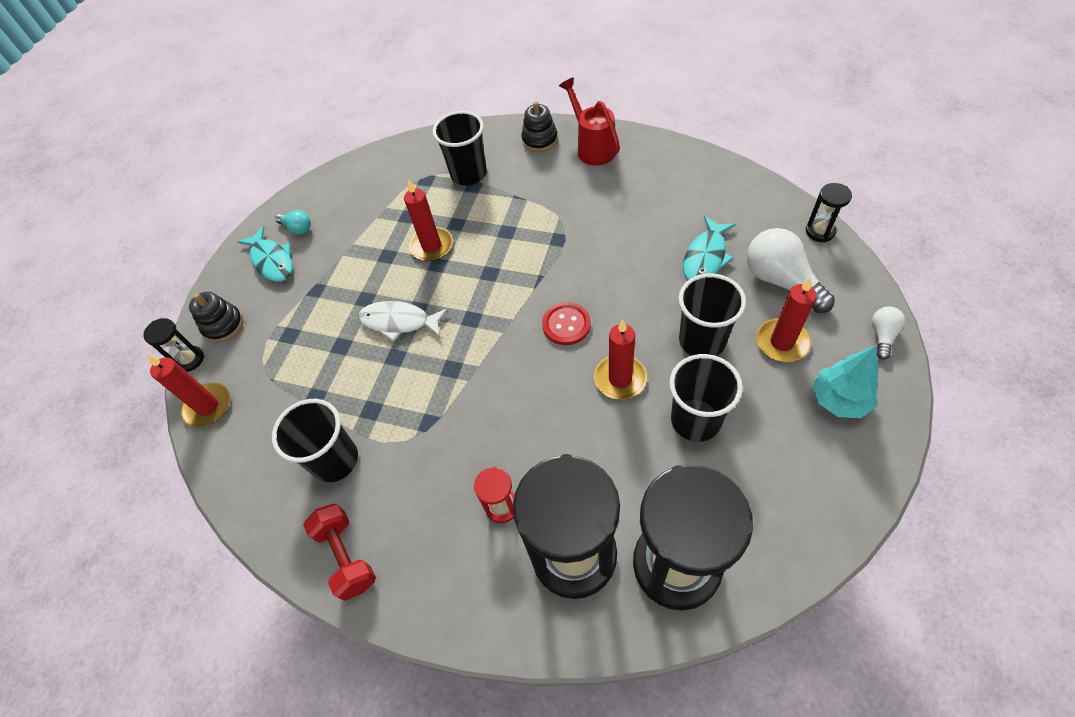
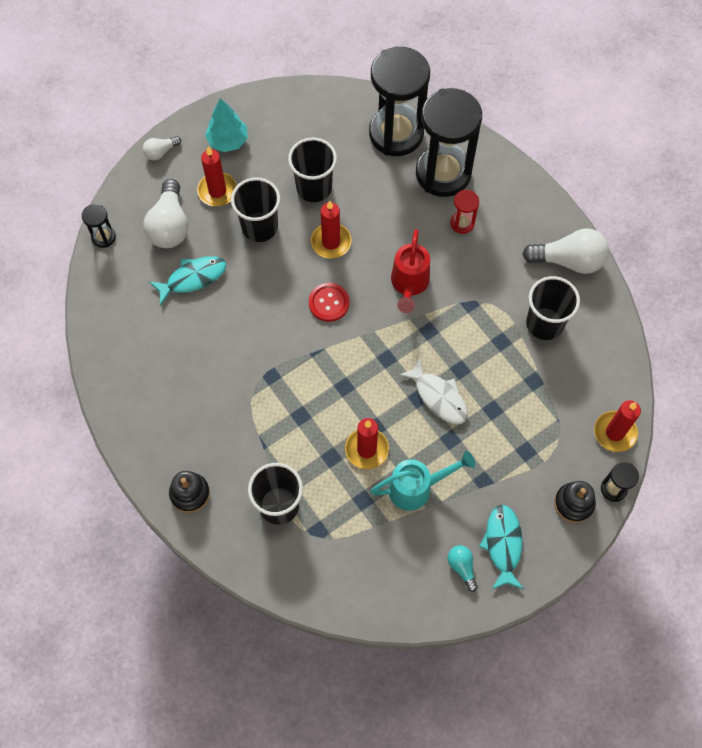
camera: 150 degrees left, 10 degrees up
red dumbbell [303,504,376,601] -> white light bulb [523,229,609,274]
red watering can [559,78,620,166] -> red watering can moved to [391,229,430,313]
none -> turquoise watering can [371,451,475,511]

